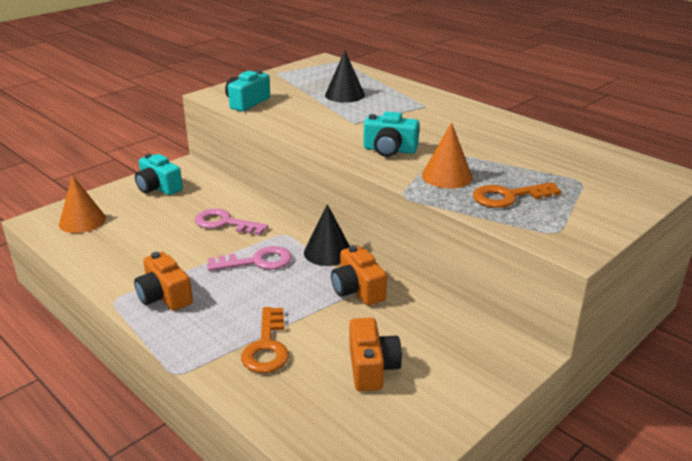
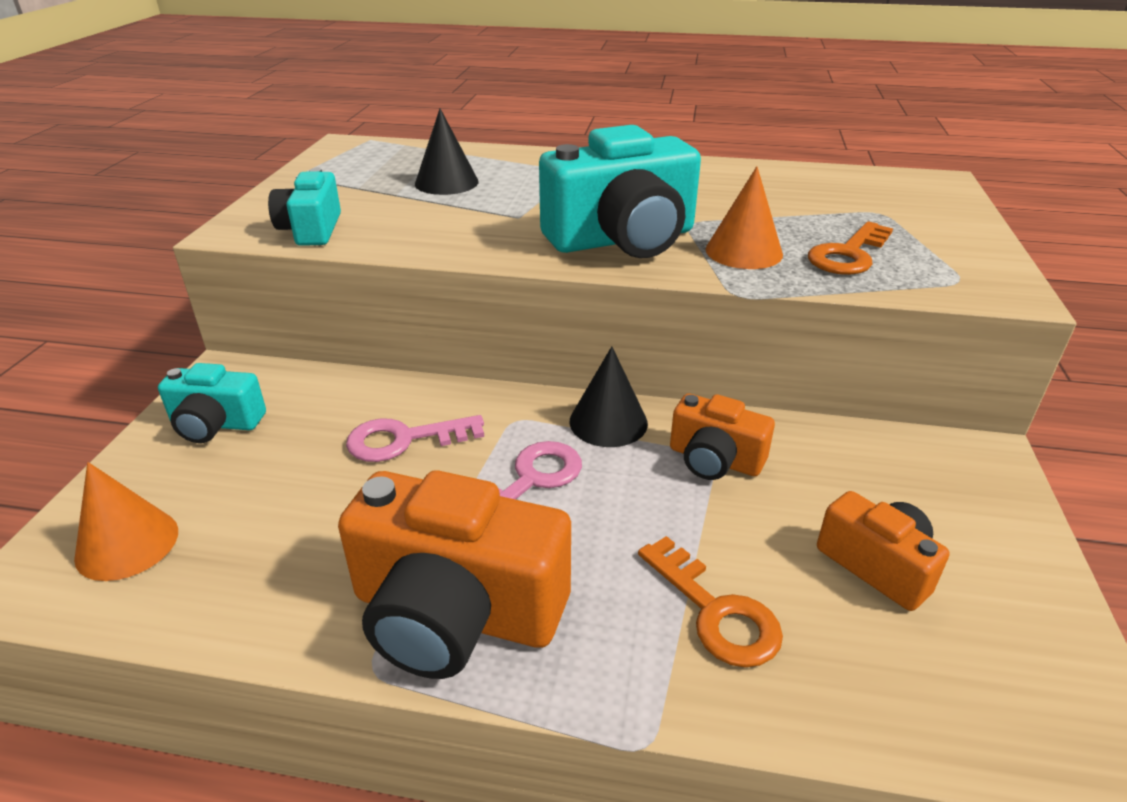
camera: 35 degrees left, 5 degrees up
orange camera [134,252,193,311] -> orange camera [338,471,571,679], size x1.80
turquoise camera [363,112,420,157] -> turquoise camera [539,125,701,258], size x1.80

